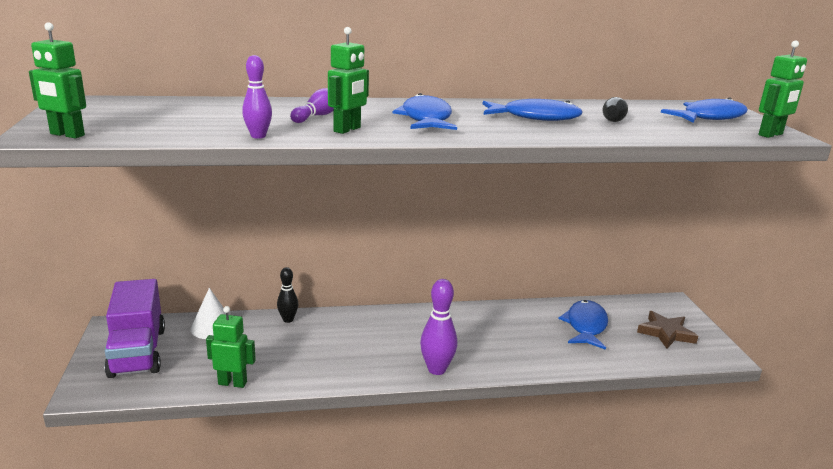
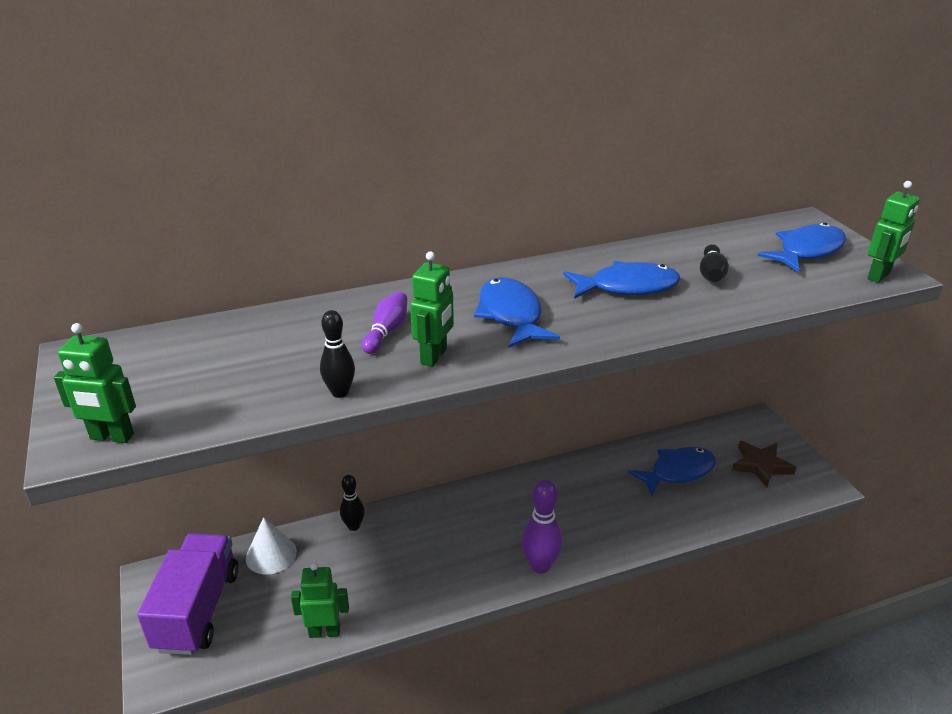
camera: 10 degrees left, 10 degrees up
purple truck [104,279,165,378] -> purple truck turned 150 degrees counterclockwise [137,533,239,655]
purple bowling pin [242,55,272,139] -> black bowling pin [320,310,355,398]
blue fish [558,300,608,350] -> blue fish turned 60 degrees clockwise [628,447,716,496]

